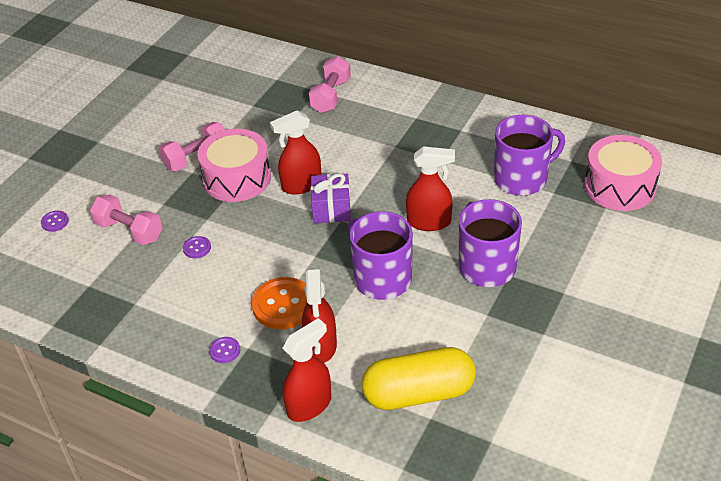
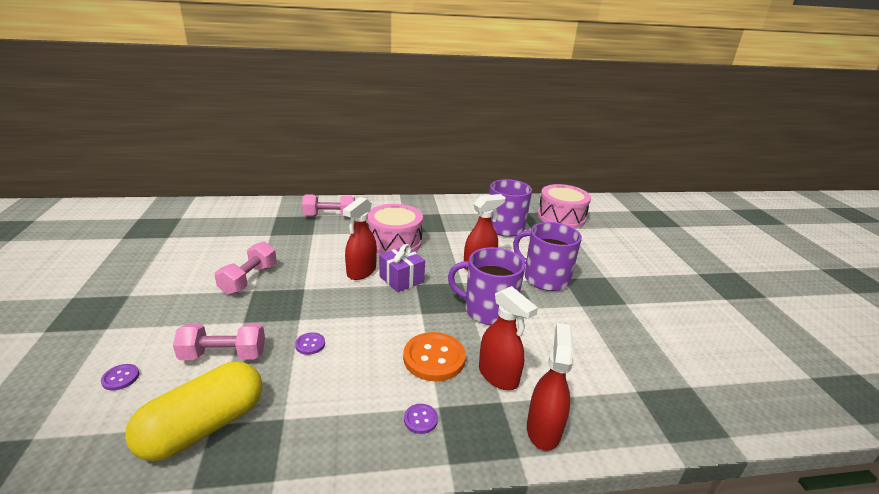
camera: 40 degrees left, 15 degrees down
pink drum [198,129,271,202] -> pink drum moved to [367,204,423,254]
pink dumbbell [309,56,351,113] -> pink dumbbell turned 75 degrees counterclockwise [302,194,355,217]
yellow capsule [362,347,476,410] -> yellow capsule moved to [125,361,262,461]

